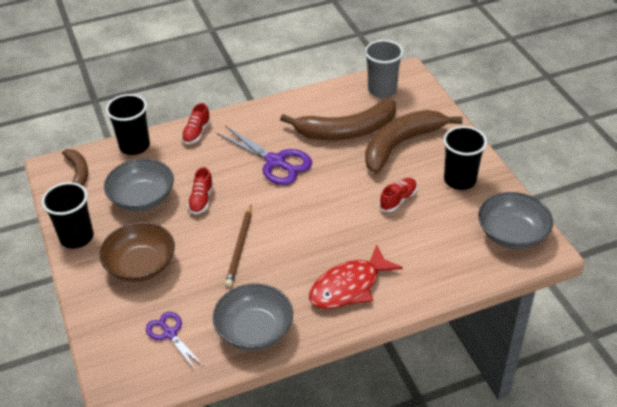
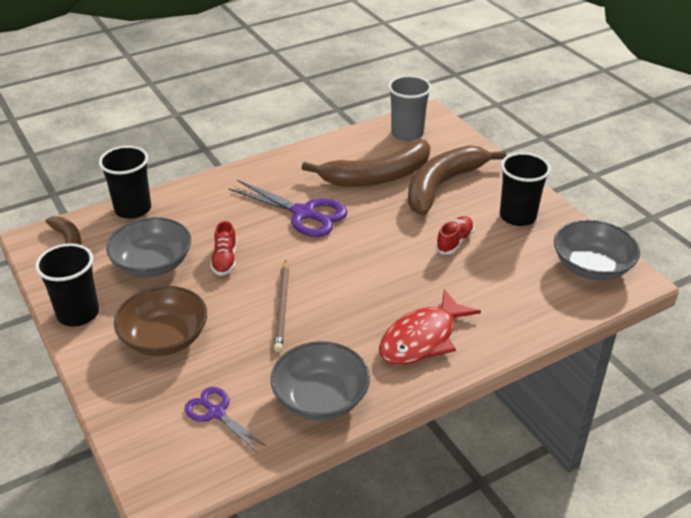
camera: 10 degrees left, 5 degrees down
red shoe [182,103,211,144] -> none

